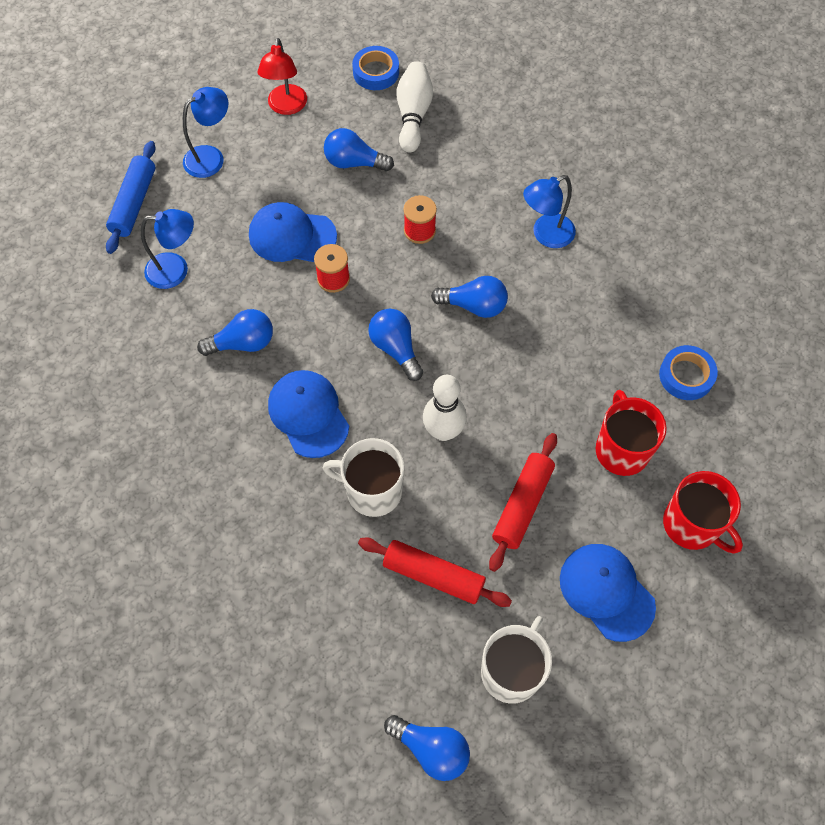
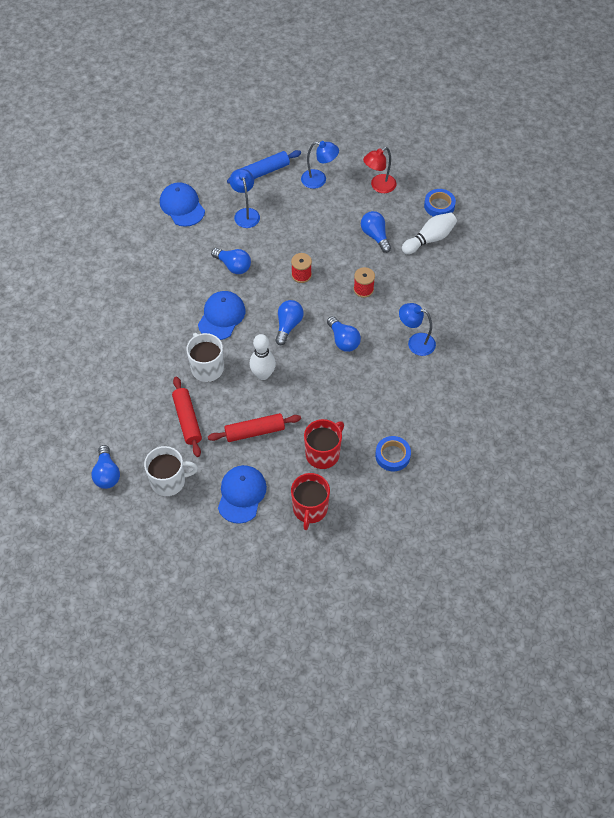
camera: 50 degrees right, 5 degrees down
blue lamp [141,209,194,289] -> blue lamp turned 150 degrees counterclockwise [230,169,260,228]
blue cap [249,202,337,262] -> blue cap moved to [160,182,205,227]

